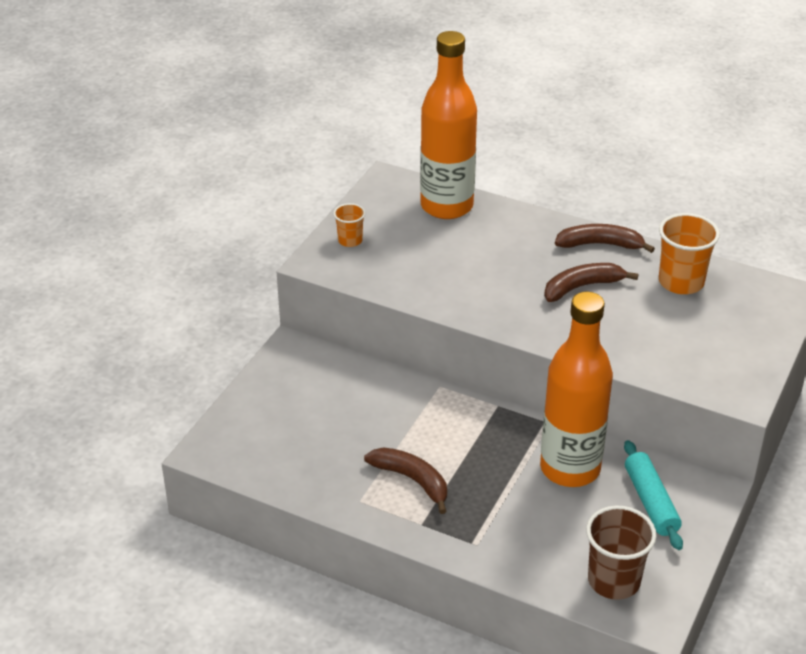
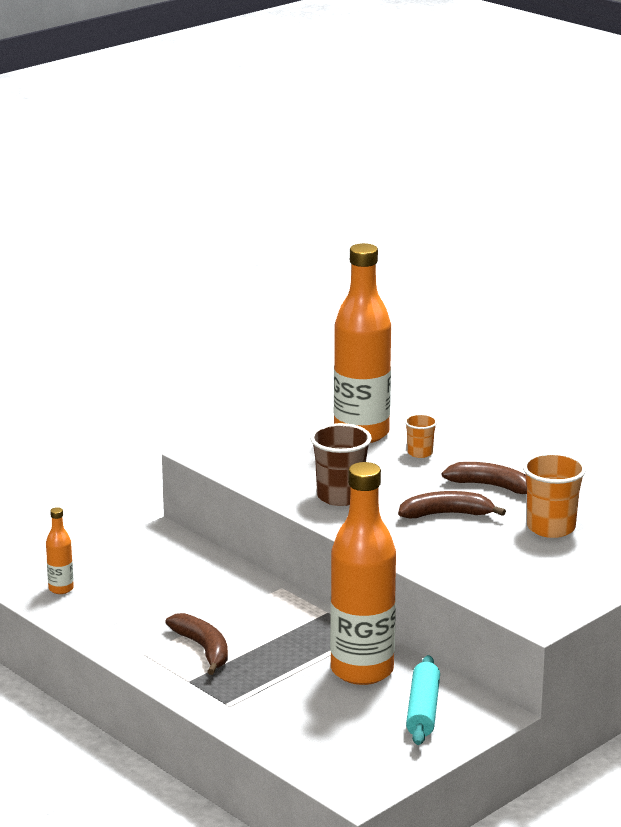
camera: 20 degrees right, 15 degrees down
orange cup [333,203,366,247] -> orange cup moved to [405,414,437,458]
brown cup [586,506,657,600] -> brown cup moved to [310,423,372,506]
none -> orange bottle [46,507,74,594]

